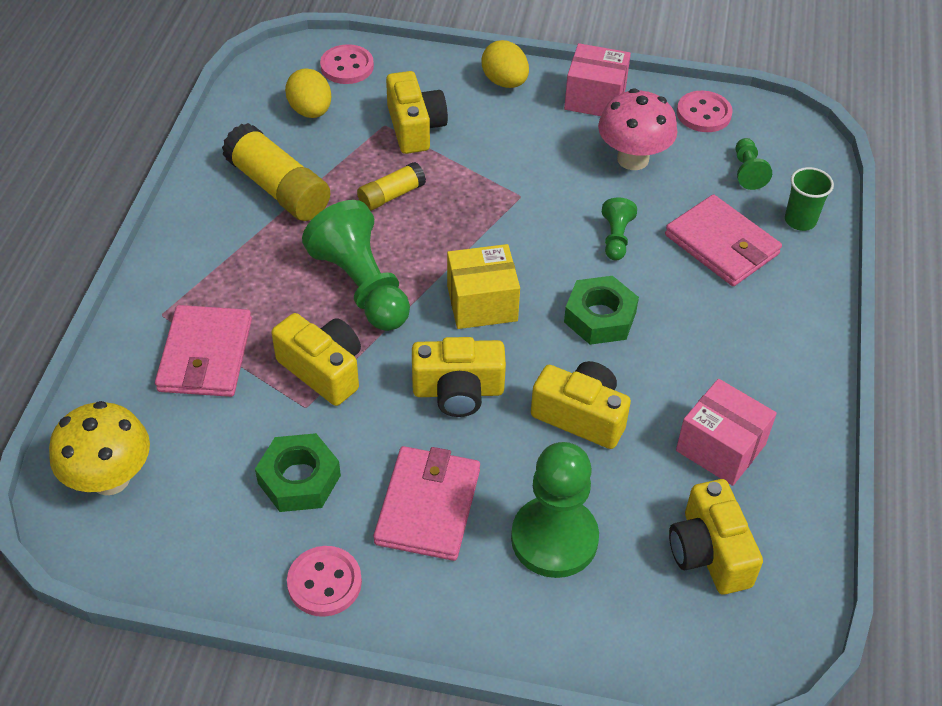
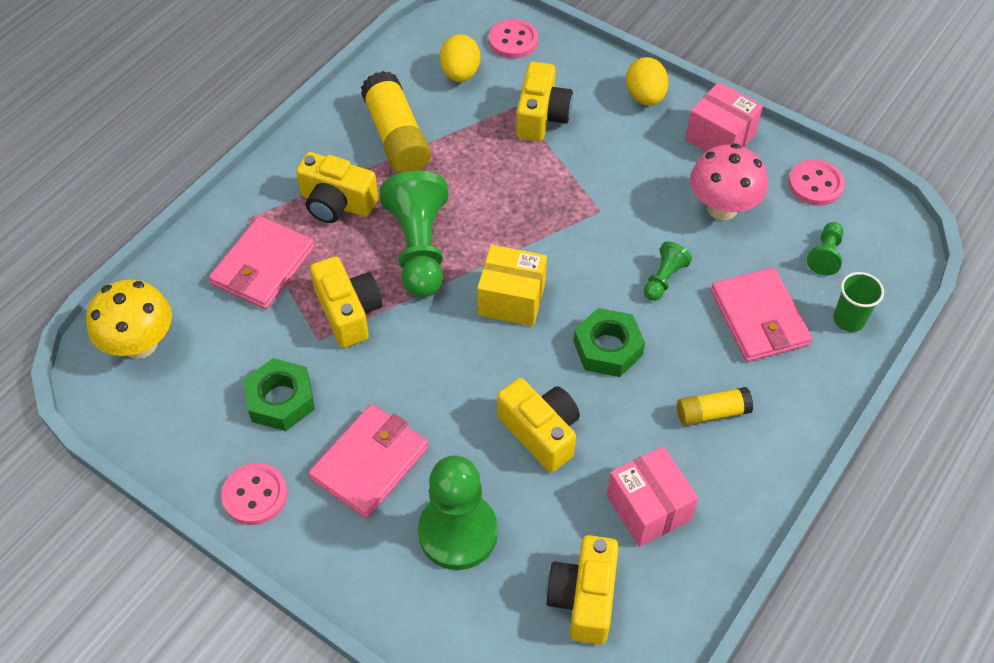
camera: 25 degrees right, 5 degrees up
yellow glue stick [357,162,426,211] -> yellow glue stick moved to [677,387,753,426]
yellow camera [412,337,506,417] -> yellow camera moved to [296,152,378,223]

